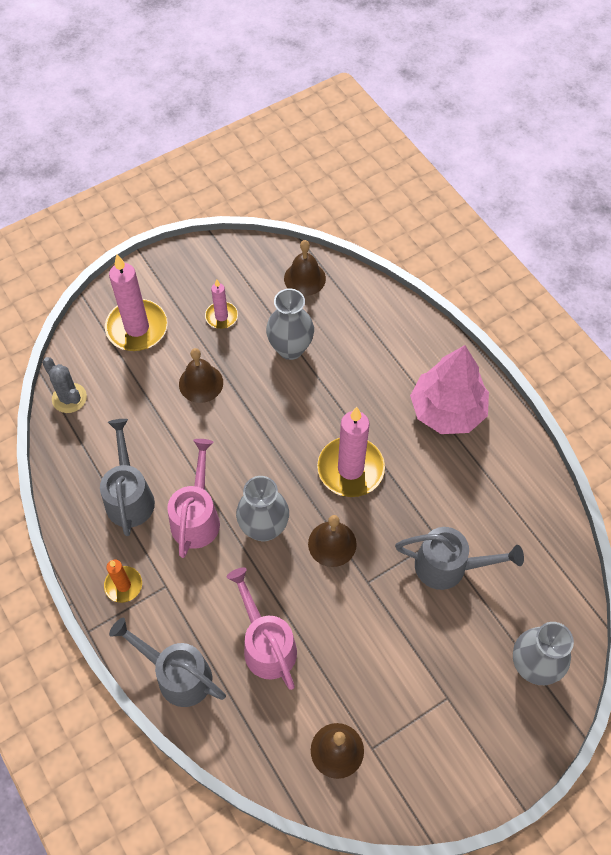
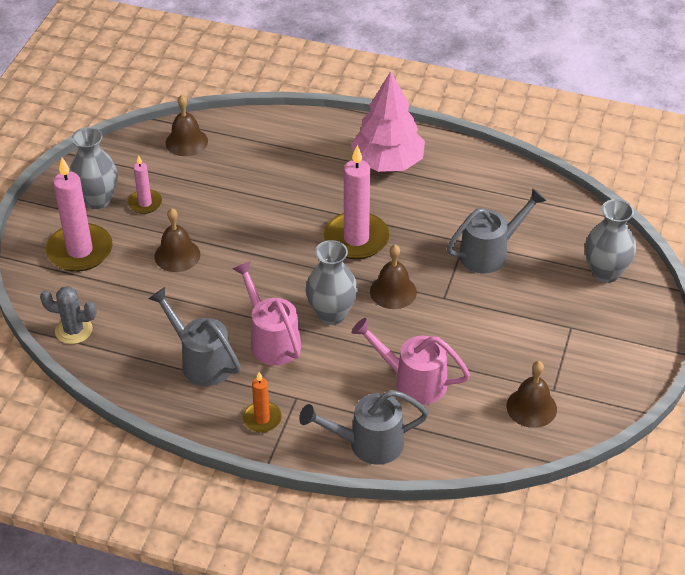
camera: 40 degrees left, 15 degrees down
grey vase [266,289,314,360] -> grey vase moved to [70,127,118,209]

